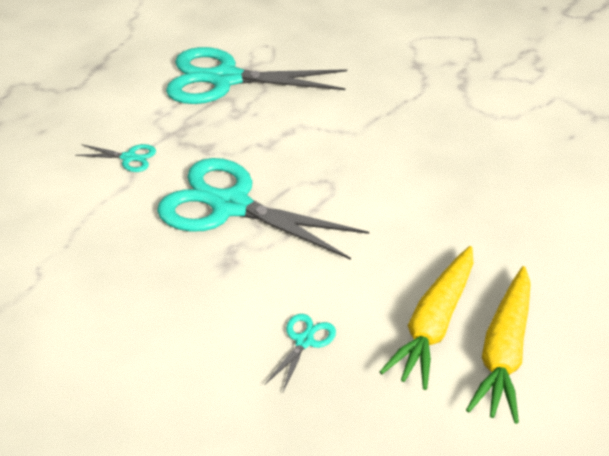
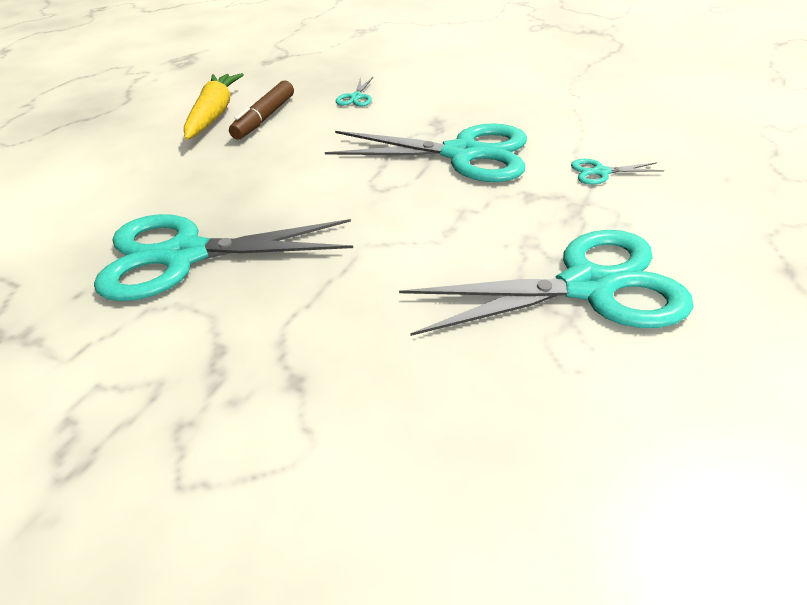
camera: 165 degrees right, 0 degrees up
yellow carrot [380,246,473,390] -> brown marker [229,81,294,140]
none -> turquoise scissors [94,214,353,301]

